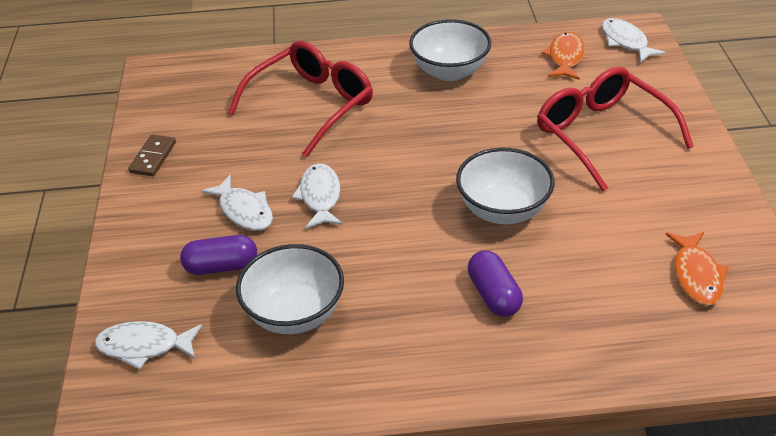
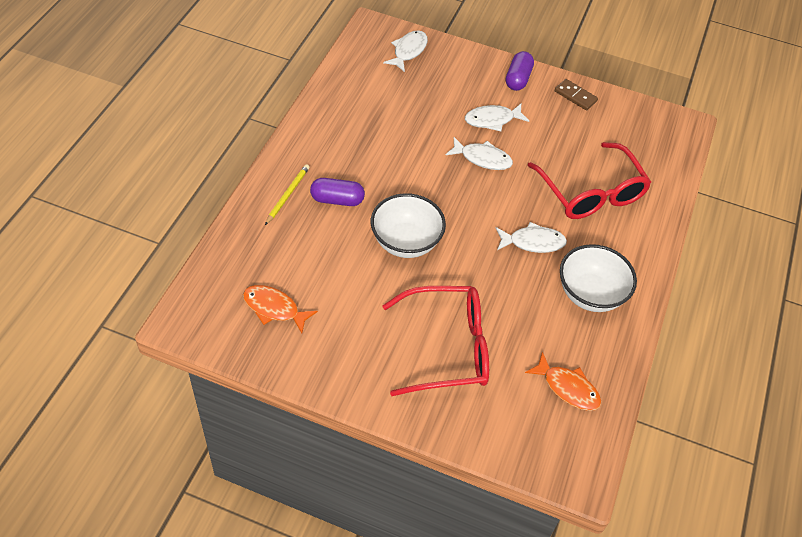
camera: 110 degrees right, 10 degrees up
purple capsule [180,235,257,275] -> purple capsule moved to [506,51,534,91]
white bowl [236,244,344,334] -> none
white fish [602,18,666,63] -> white fish moved to [496,222,567,253]
none -> yellow pencil [265,164,310,225]

